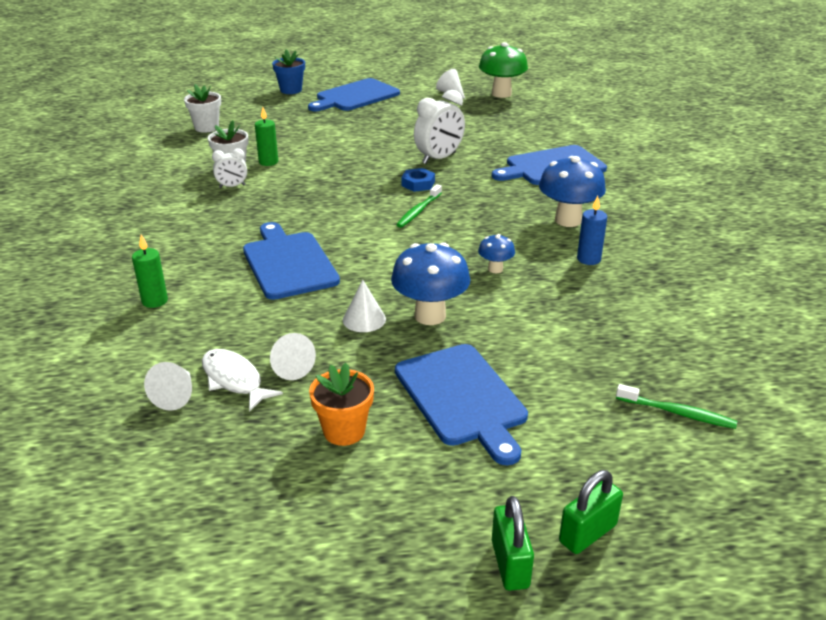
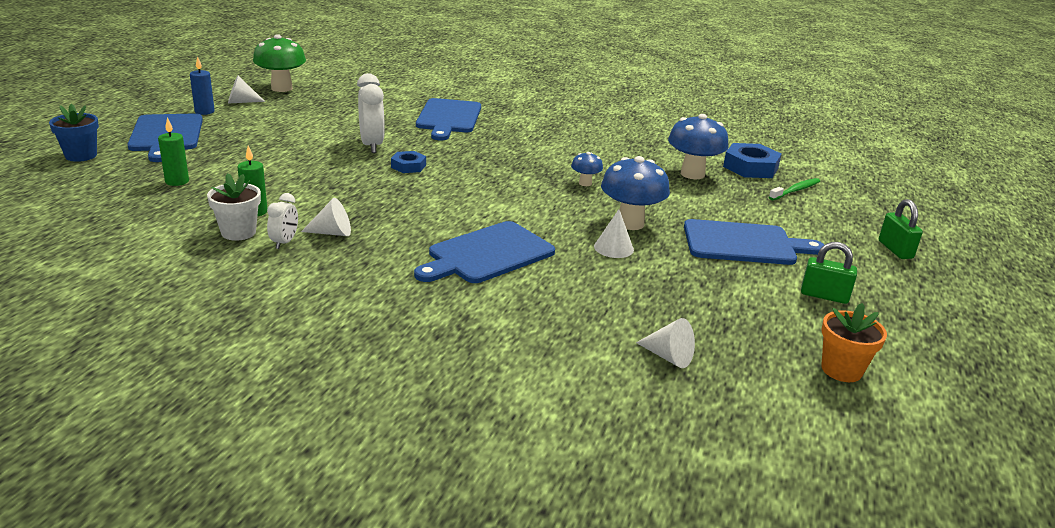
camera: 65 degrees left, 5 degrees down
green candle [132,235,168,308] -> green candle moved to [158,117,189,186]
white flower pot [184,84,221,133] -> none
white fish [202,349,283,412] -> none
blue cutting board [243,222,340,300] -> blue cutting board turned 45 degrees counterclockwise [414,221,555,283]
white cone [270,333,316,380] -> white cone moved to [301,198,351,236]
orange flower pot [309,363,374,446] -> orange flower pot moved to [821,303,887,382]
green toothbrush [396,184,442,228] -> none
green padlock [492,496,534,591] -> green padlock moved to [801,242,857,304]
blue mushroom [539,156,606,227] -> blue mushroom moved to [668,114,729,179]
blue candle [577,196,607,265] -> blue candle moved to [190,56,215,115]
none -> blue nut [723,143,782,178]

